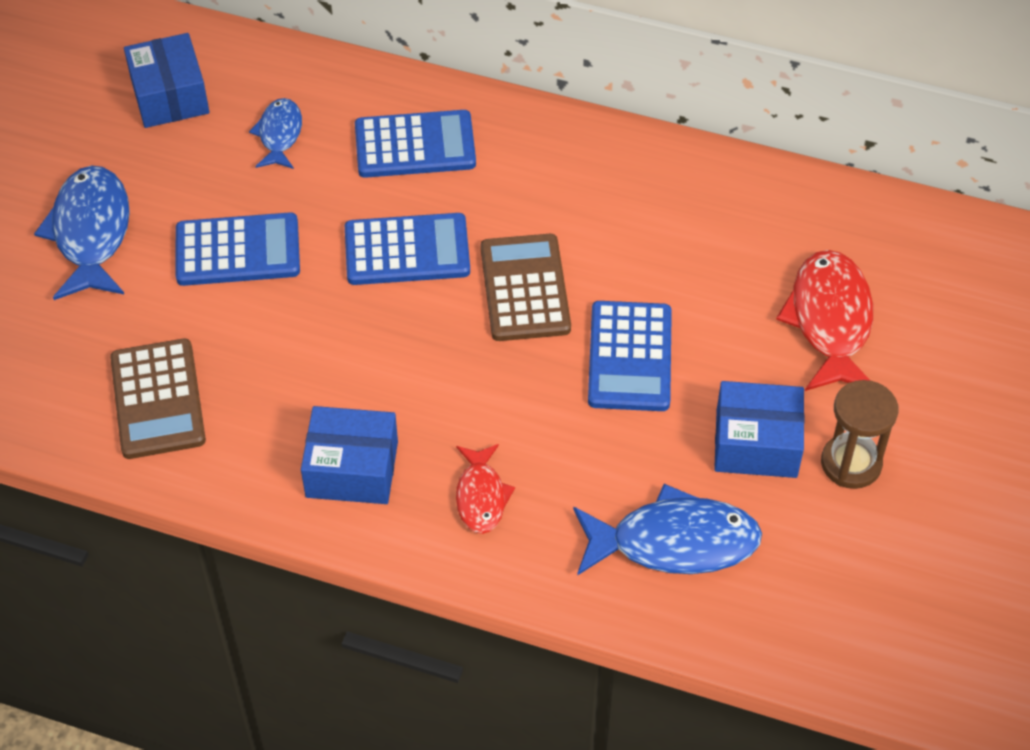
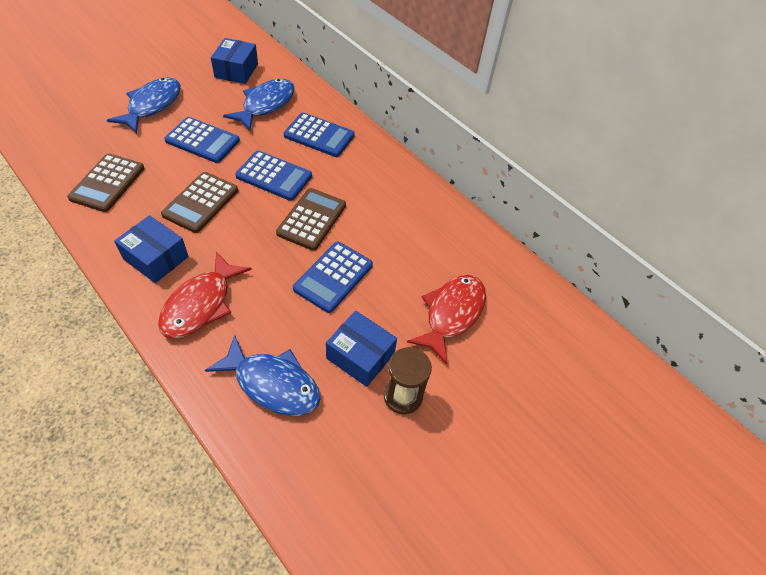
camera: 25 degrees right, 0 degrees up
blue fish [249,98,302,169] -> blue fish [223,79,295,131], size x1.74
red fish [456,444,515,534] -> red fish [158,251,252,339], size x1.74
none -> brown calculator [161,172,238,233]

